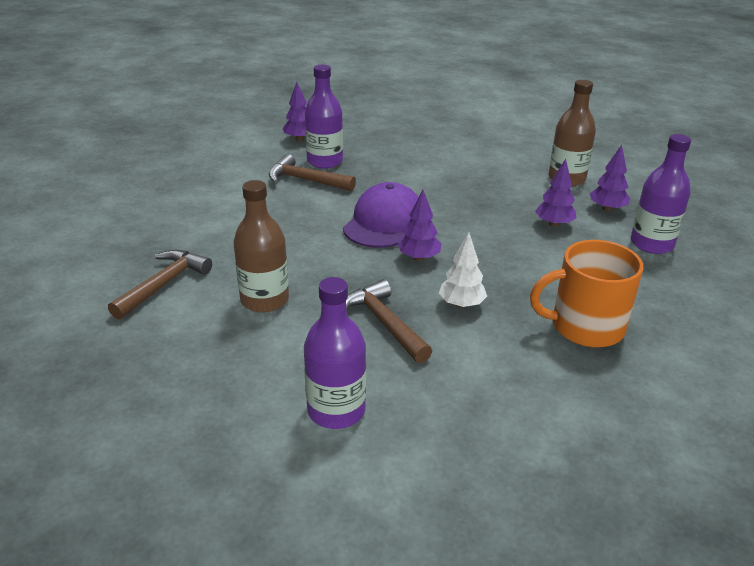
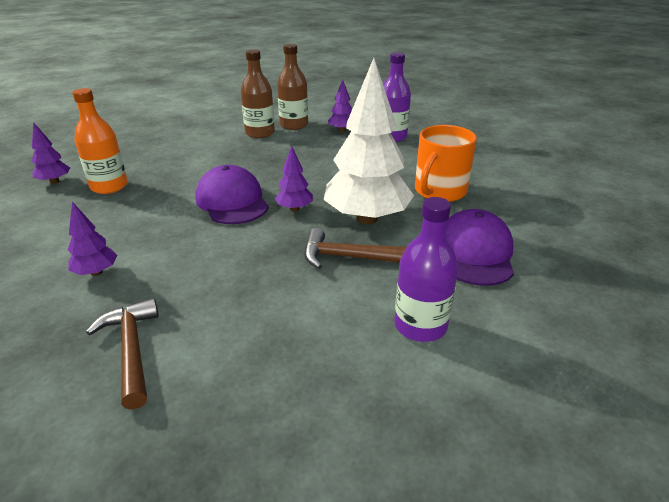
camera: 50 degrees left, 0 degrees up
brown bottle [233,180,289,313] -> brown bottle moved to [241,49,275,138]
brown hammer [269,154,356,191] -> none
purple bottle [305,65,343,169] -> orange bottle [72,88,128,194]
white tree [439,232,487,308] -> white tree [324,58,414,225], size x2.22
purple tree [535,159,577,227] -> purple tree moved to [68,202,117,276]
none -> purple cap [446,209,514,286]

